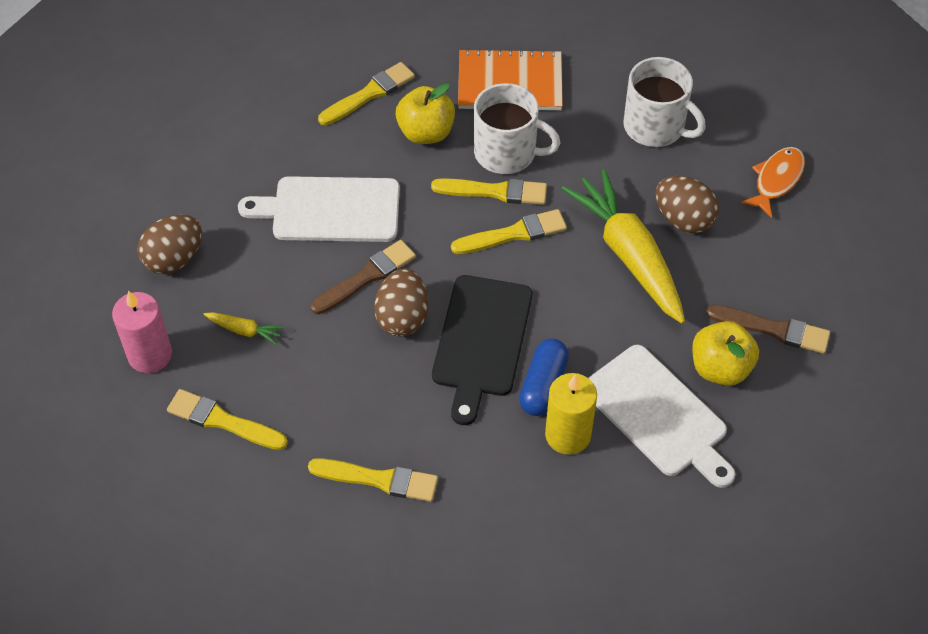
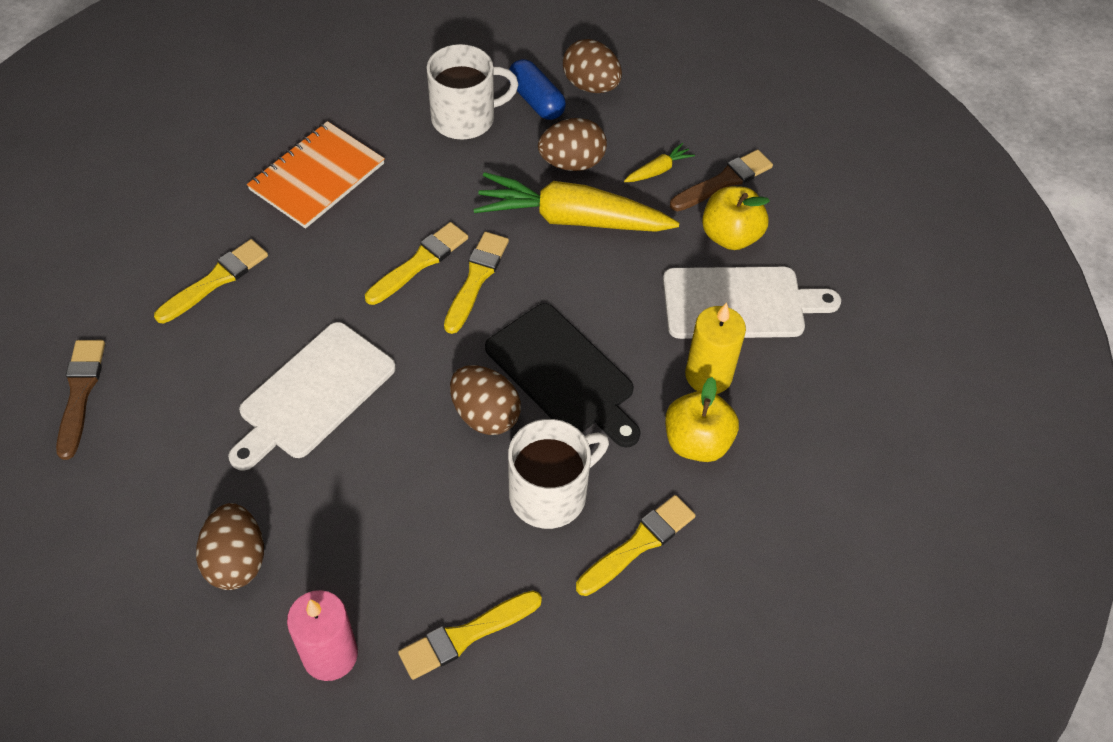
camera: 55 degrees left, 0 degrees up
yellow carrot [204,312,284,345] -> yellow carrot moved to [624,143,695,182]
brown brush [311,240,416,314] -> brown brush moved to [56,340,105,460]
yellow brush [318,62,415,125] -> yellow brush turned 45 degrees clockwise [154,239,268,323]
yellow apple [396,84,455,144] -> yellow apple moved to [665,377,739,462]
white mug [474,83,560,174] -> white mug moved to [508,419,609,529]
blue capsule [519,338,569,416] -> blue capsule moved to [509,59,566,120]
orange fish [741,147,805,218] -> brown egg [563,39,622,93]

